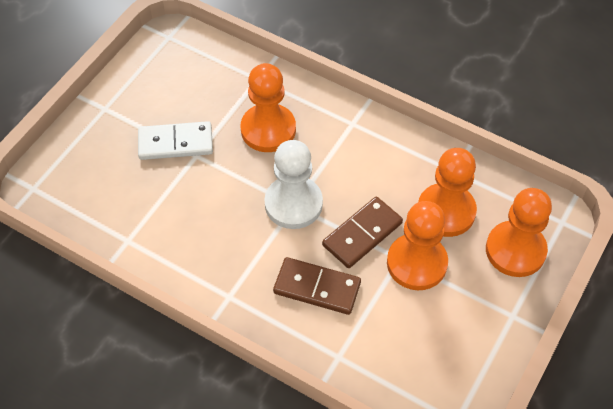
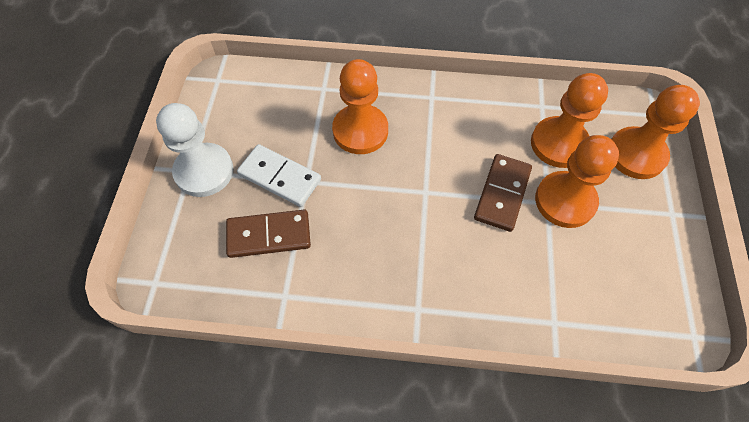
camera: 25 degrees left, 5 degrees up
white domino [138,121,213,160] -> white domino turned 60 degrees clockwise [237,144,321,207]
white pawn [264,140,323,229] -> white pawn moved to [156,103,234,197]
brown domino [273,257,361,315] -> brown domino moved to [226,210,311,258]

